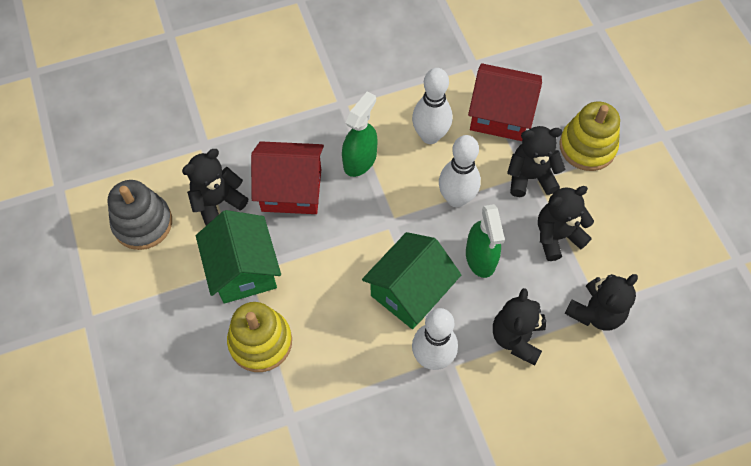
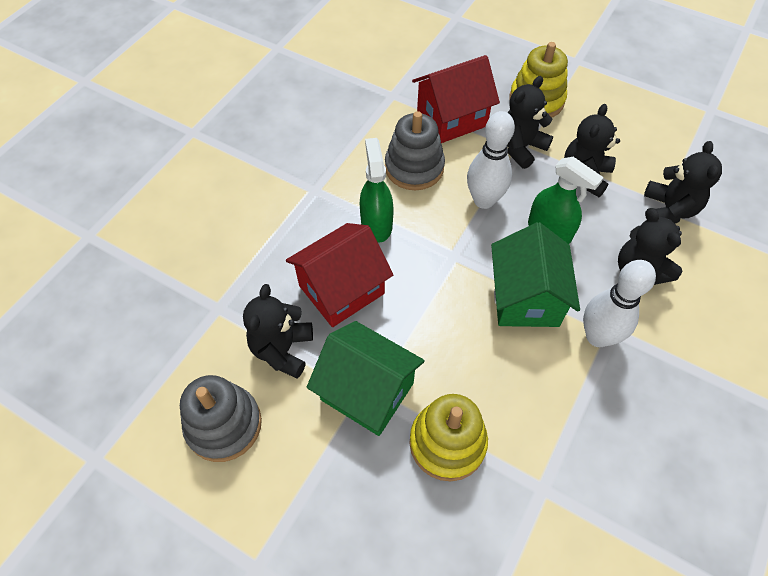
camera: 40 degrees left, 5 degrees down
white bowling pin [412,68,452,144] -> grey stacking toy [385,111,445,190]

